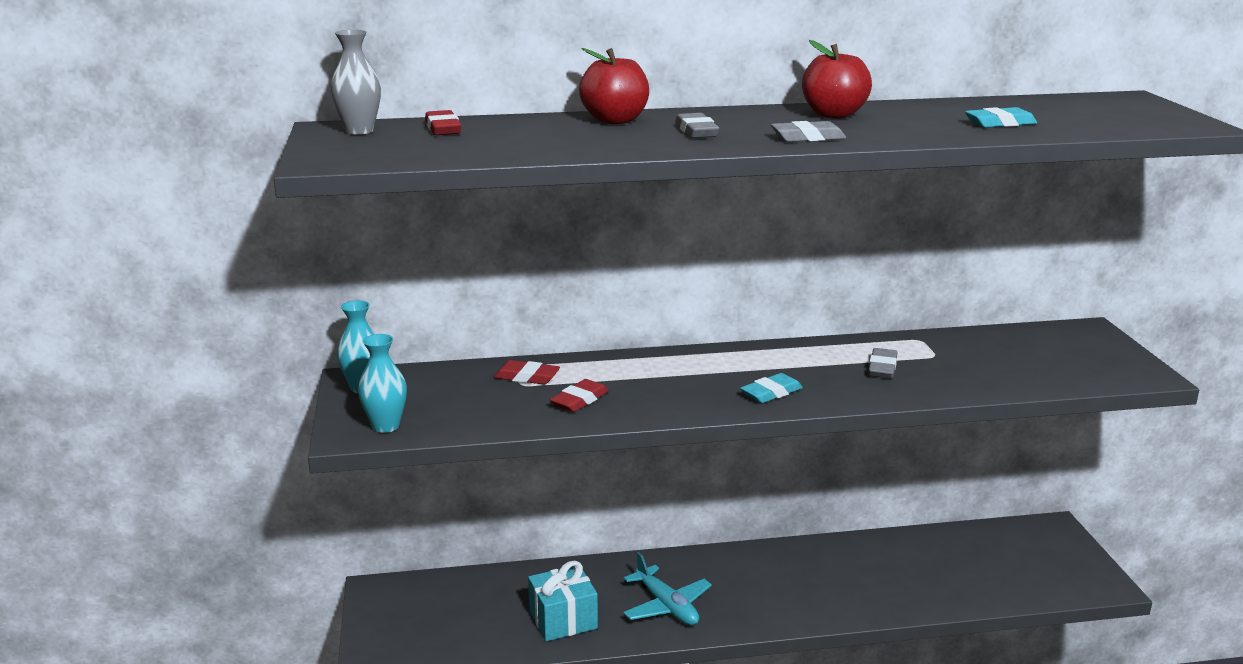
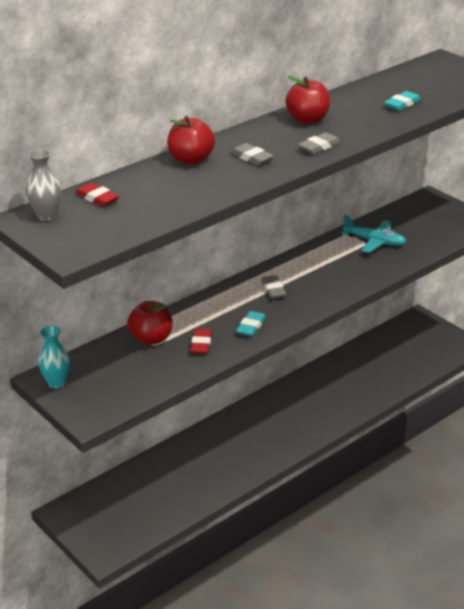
camera: 30 degrees left, 10 degrees up
turquoise vase [358,334,407,433] -> none
red eraser [494,360,560,385] -> red apple [127,301,172,345]
turquoise gift [528,561,598,641] -> none
turquoise plane [623,552,712,626] -> turquoise plane moved to [341,215,406,253]
turquoise eraser [740,373,803,403] -> turquoise eraser moved to [236,311,266,337]
grey eraser [868,348,897,379] -> grey eraser moved to [261,275,286,299]

